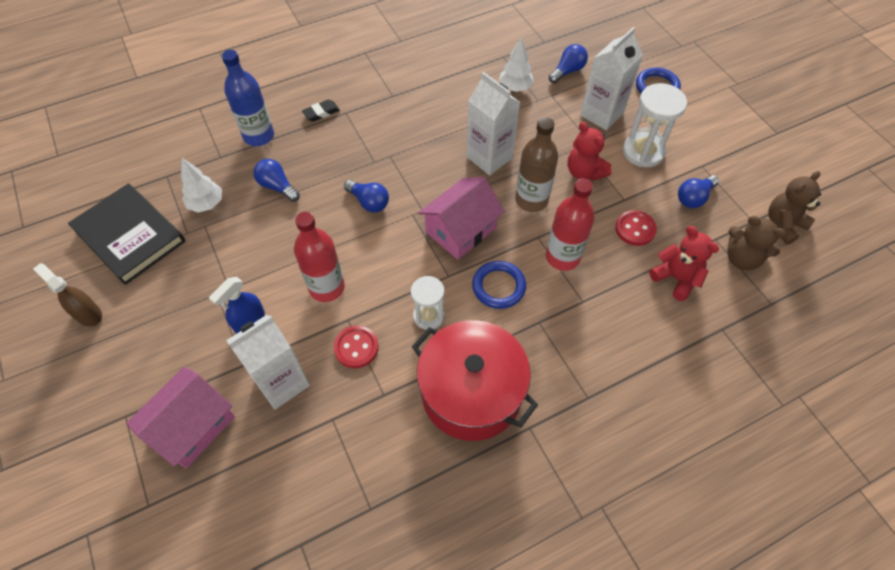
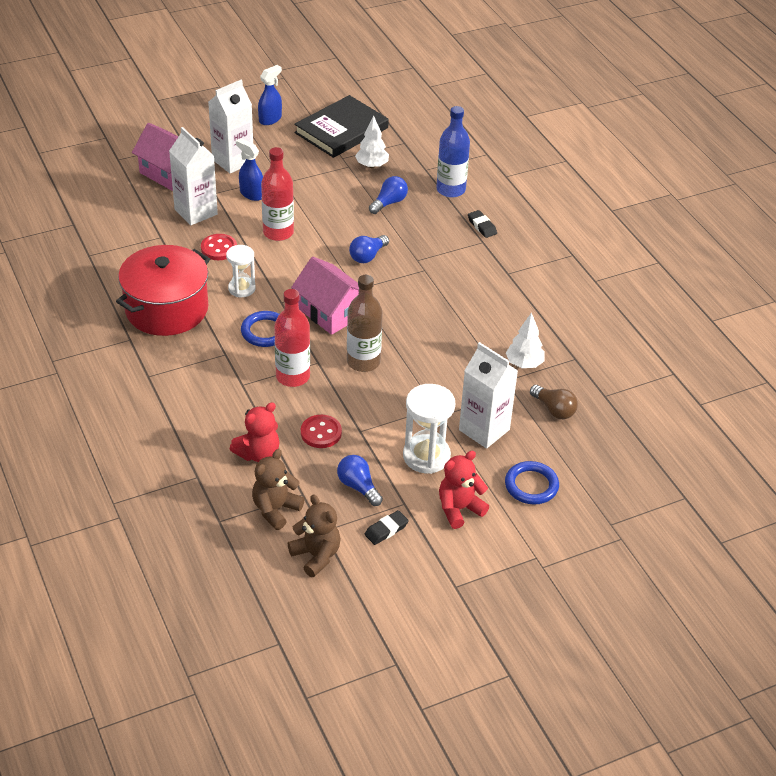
camera: 90 degrees right, 15 degrees down
brown spray bottle [33,263,102,327] -> blue spray bottle [258,65,282,125]
white carton [467,72,520,175] -> white carton moved to [208,80,253,174]
blue light bulb [549,44,588,84] -> brown light bulb [530,385,578,419]
red teddy bear [567,122,612,181] -> red teddy bear moved to [439,451,489,529]
none -> black eraser [365,510,409,545]

